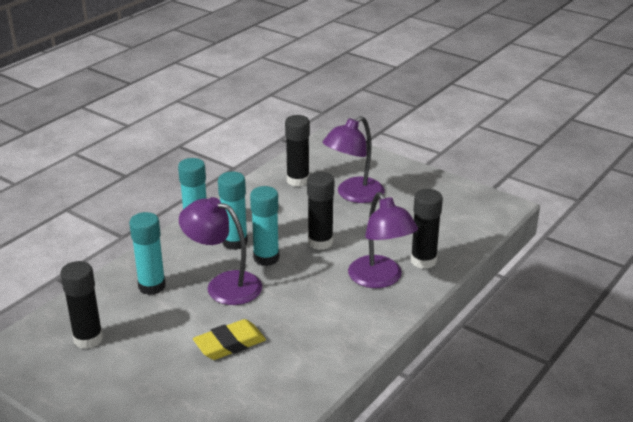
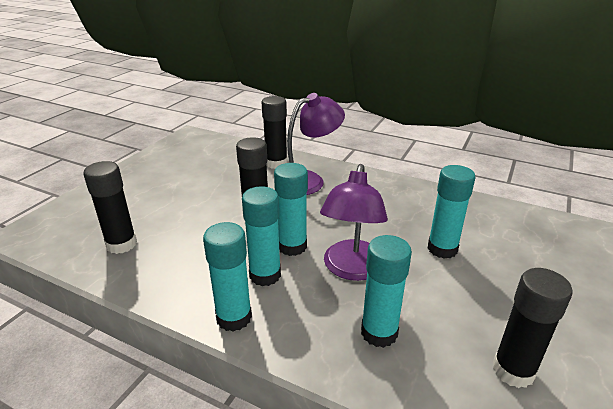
camera: 100 degrees left, 0 degrees up
yellow eraser [193,319,266,360] -> turquoise glue stick [428,165,475,259]
purple lamp [323,116,385,203] -> none

